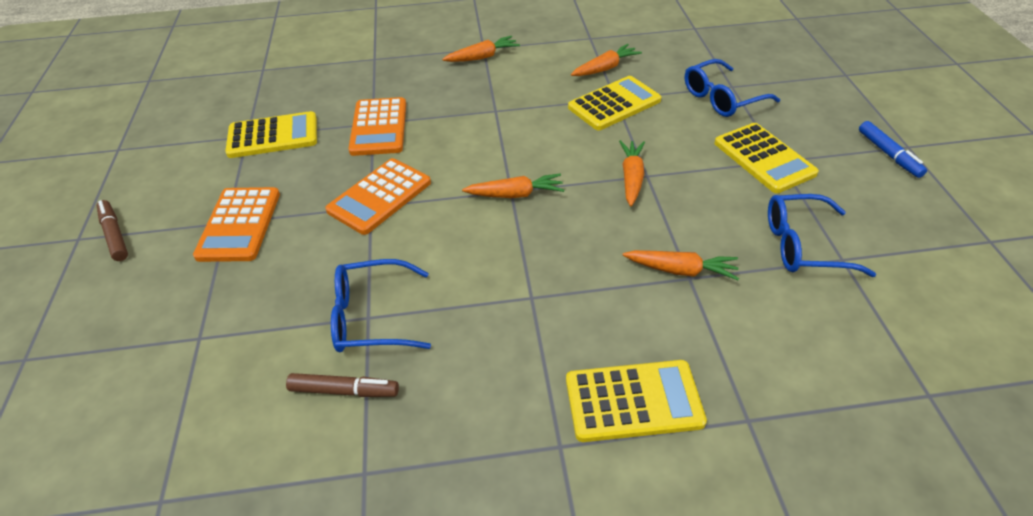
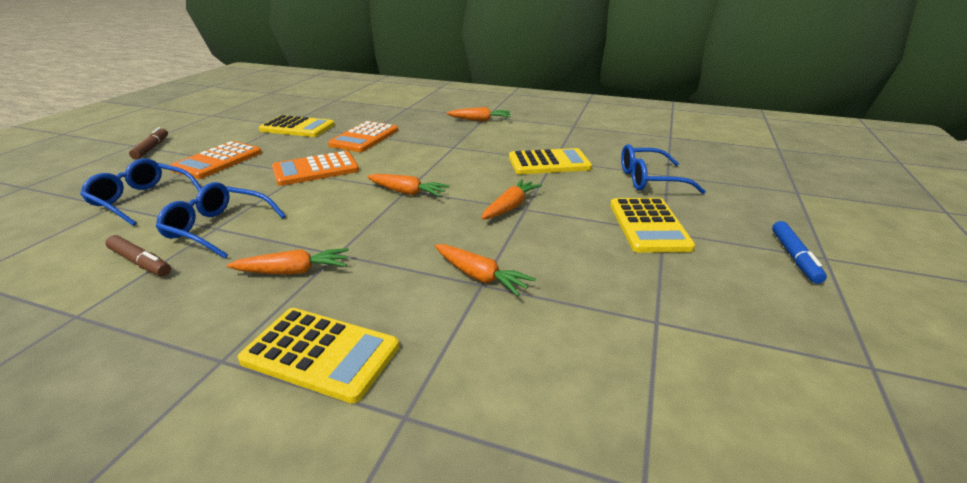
camera: 25 degrees right, 15 degrees down
orange carrot [571,44,642,76] -> orange carrot moved to [227,248,349,275]
blue glasses [768,194,876,277] -> blue glasses moved to [80,158,201,226]

